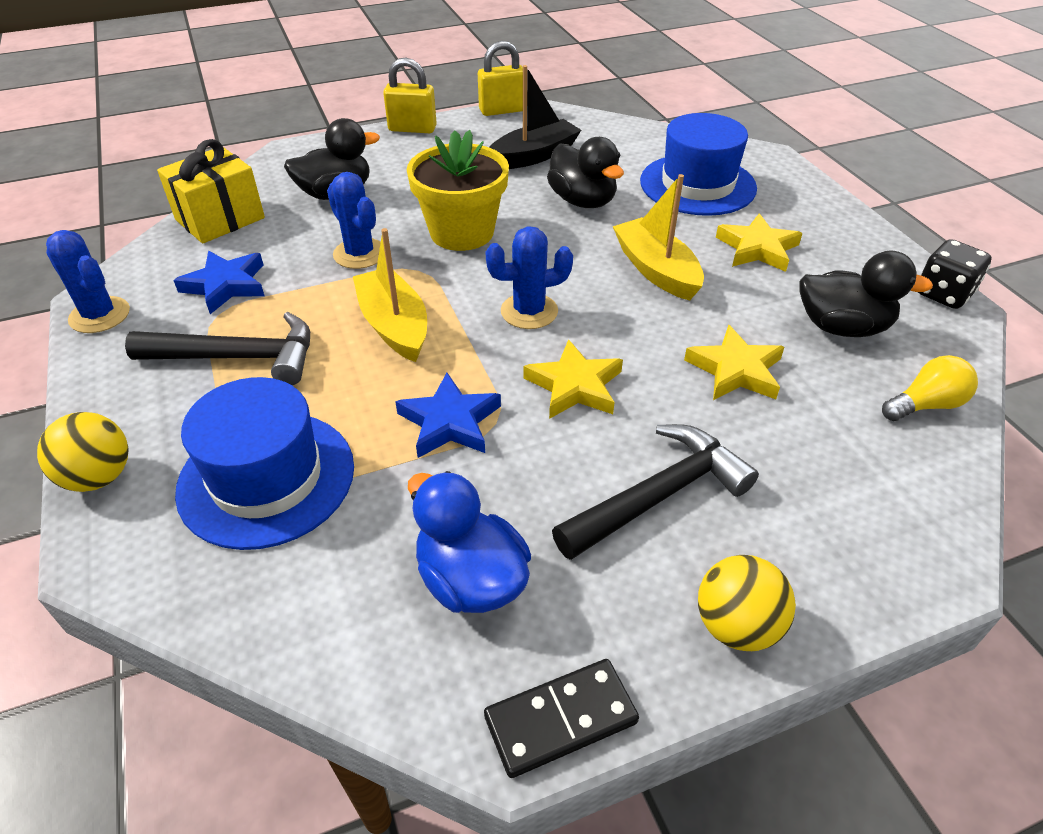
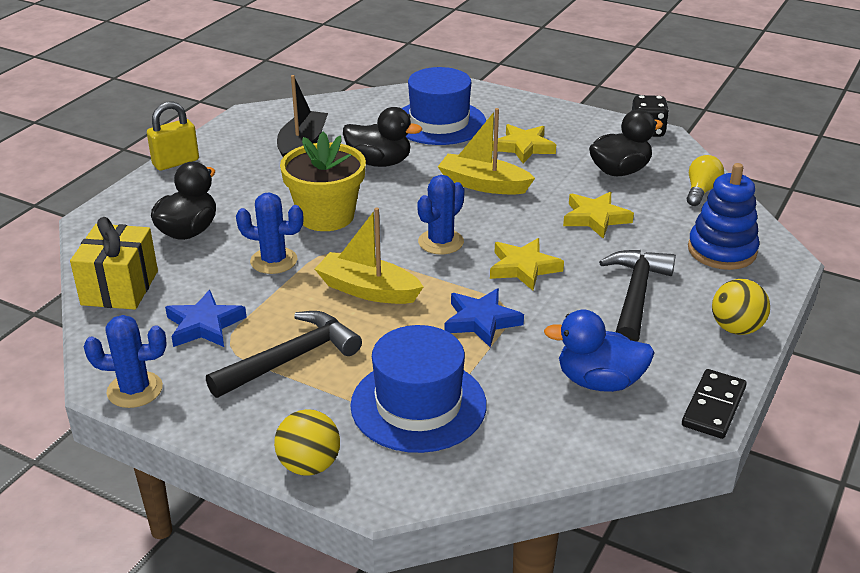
camera: 40 degrees left, 10 degrees down
yellow padlock [478,41,523,116] -> none
none -> blue stacking toy [688,163,759,270]

